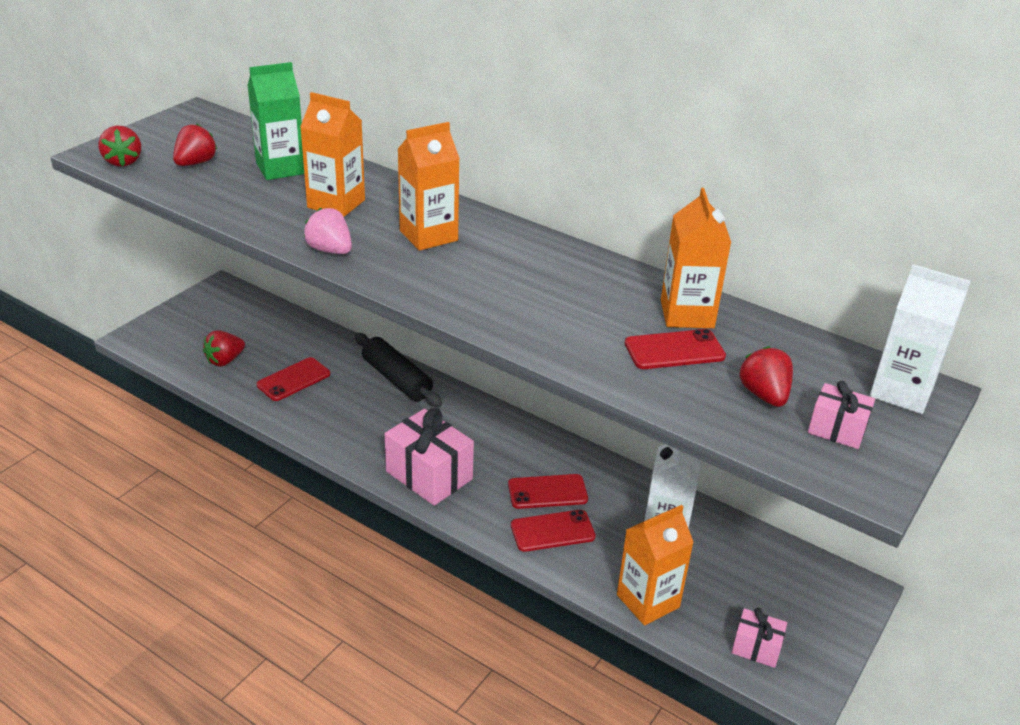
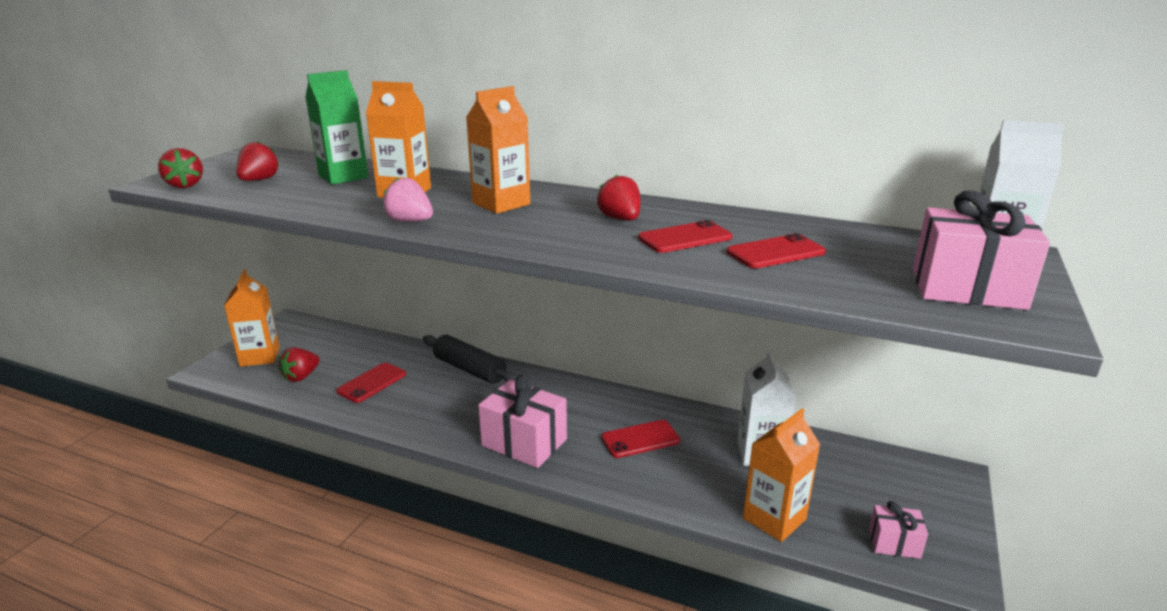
camera: 10 degrees left, 10 degrees down
red phone [511,510,596,552] -> red phone moved to [638,220,732,253]
orange carton [661,188,731,328] -> orange carton moved to [224,270,280,367]
red strawberry [740,346,793,407] -> red strawberry moved to [597,175,640,221]
pink gift [808,381,875,449] -> pink gift [913,191,1050,310], size x1.87

